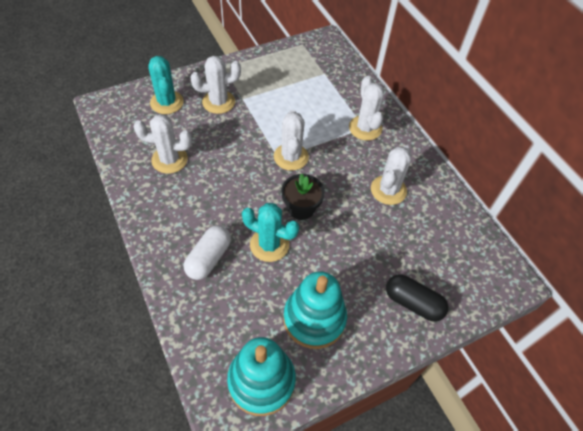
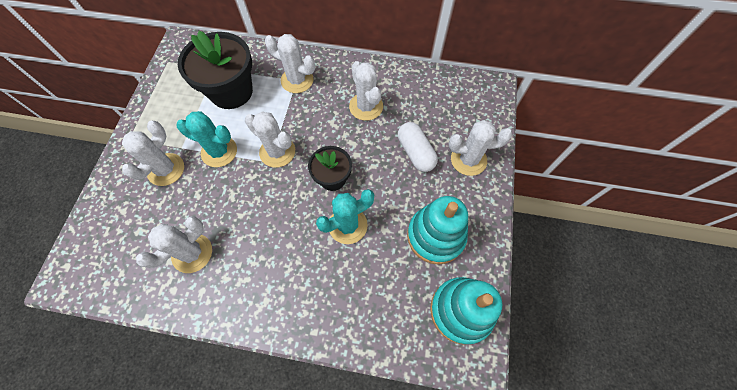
camera: 50 degrees left, 10 degrees up
turquoise cactus [148,56,184,114] -> turquoise cactus moved to [177,111,237,167]
white capsule [184,225,231,280] -> white capsule moved to [398,122,438,172]
black capsule [386,274,448,322] -> white cactus [449,120,512,176]
none -> black flower pot [178,31,253,109]

